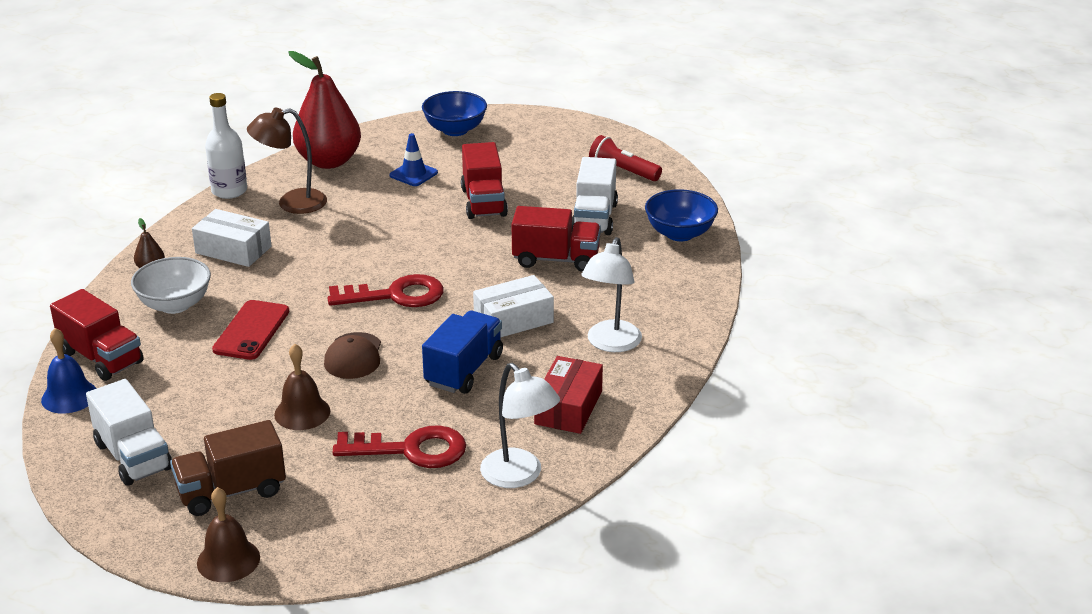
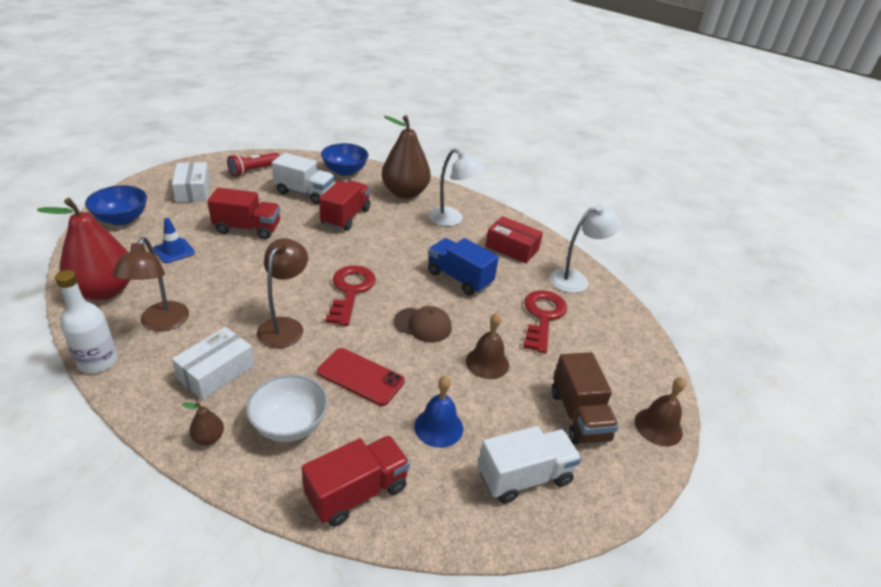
camera: 80 degrees left, 5 degrees up
blue bell [41,328,97,414] -> blue bell moved to [414,376,463,448]
white box [473,275,554,337] -> white box moved to [172,162,210,202]
none -> brown lamp [257,238,308,348]
none -> brown pear [382,115,431,199]

